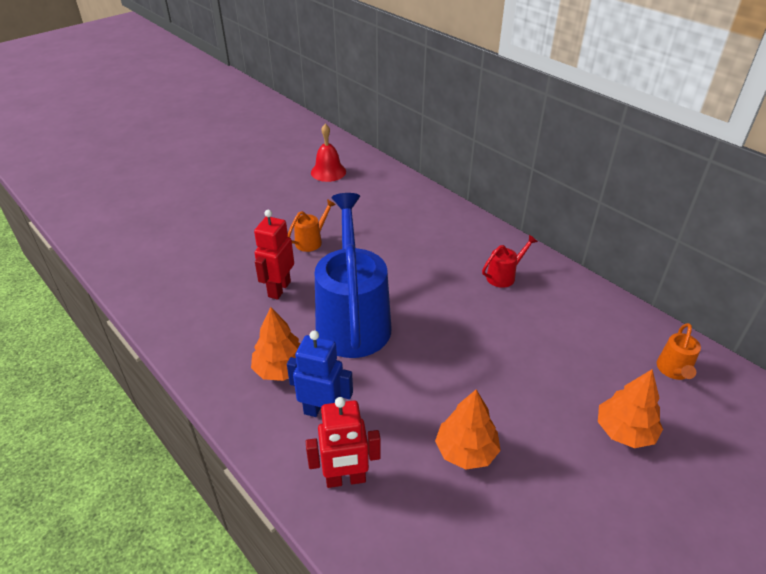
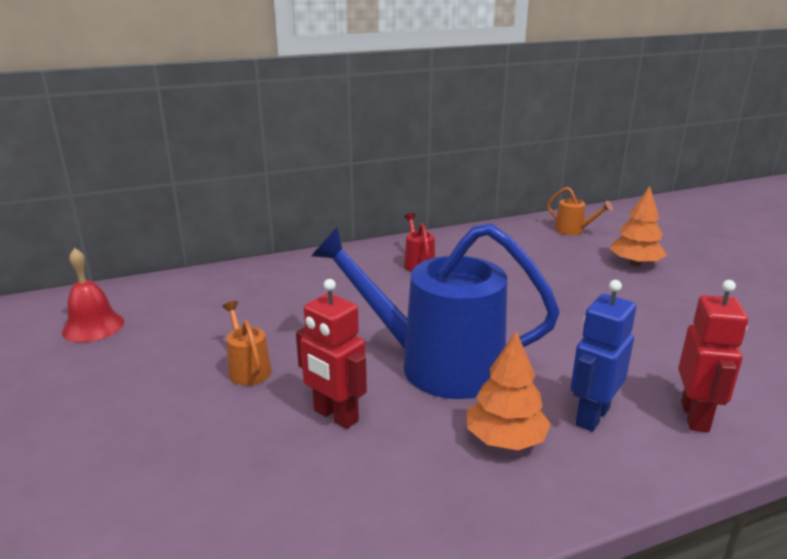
camera: 70 degrees left, 15 degrees down
orange tree [435,389,501,470] -> none

